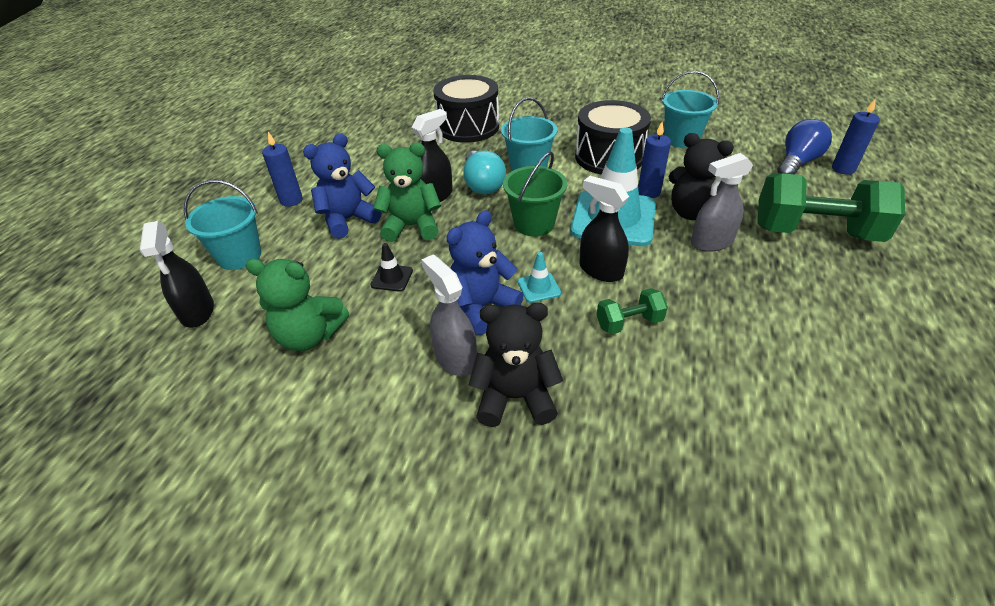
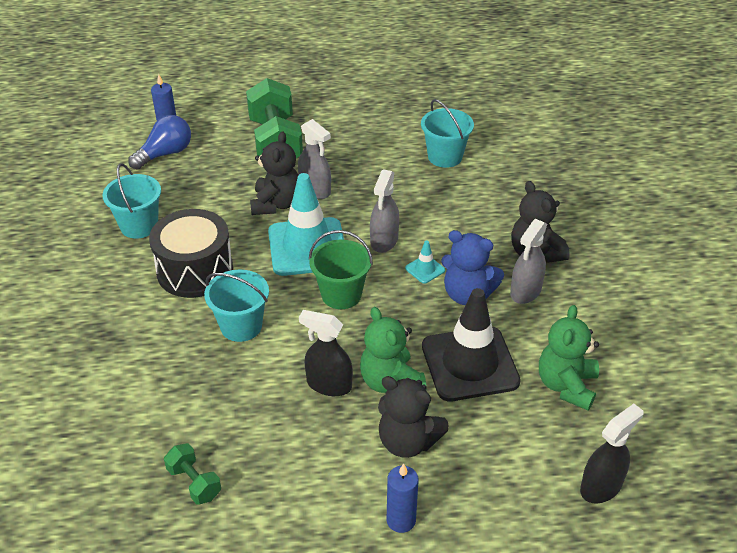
camera: 115 degrees left, 0 degrees up
turquoise bucket [184,180,261,270] -> turquoise bucket moved to [421,99,474,168]
green teddy bear [245,259,349,351] -> green teddy bear turned 150 degrees counterclockwise [539,305,599,410]
blue teddy bear [303,133,382,239] -> black teddy bear [378,376,449,458]
black traffic cone [370,243,413,292] -> black traffic cone [422,288,521,401], size x2.46
black drum [433,75,499,143] -> none
turquoise light bulb [463,151,506,194] -> none
black spray bottle [579,176,629,282] -> grey spray bottle [370,169,399,253]
green dumbbell [597,288,668,335] -> green dumbbell moved to [164,443,221,505]
blue candle [638,122,671,198] -> none
blue light bulb [778,119,832,174] -> blue light bulb turned 120 degrees clockwise [128,115,191,169]

